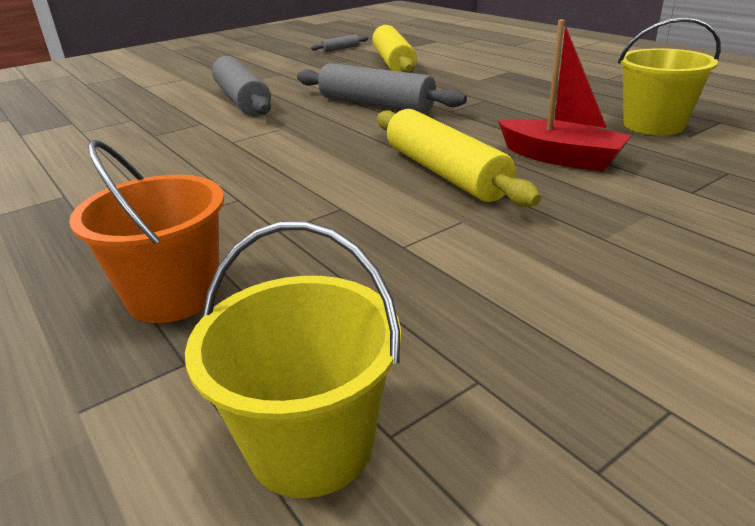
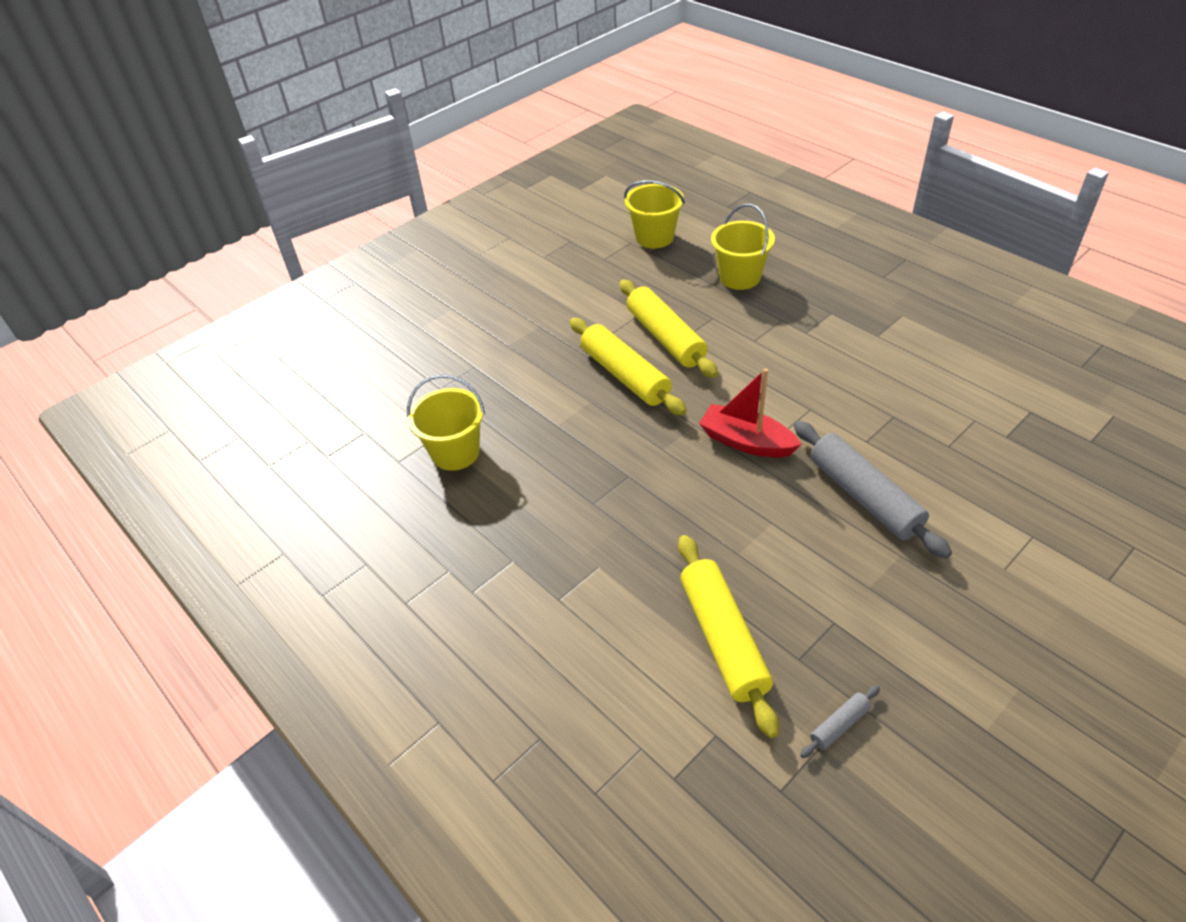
camera: 175 degrees right, 15 degrees up
orange bucket [69,140,224,323] -> yellow bucket [711,204,775,290]
grey rolling pin [297,63,467,113] -> none
red boat [498,20,632,172] -> red boat moved to [699,368,802,458]
none -> yellow rolling pin [620,280,718,378]

